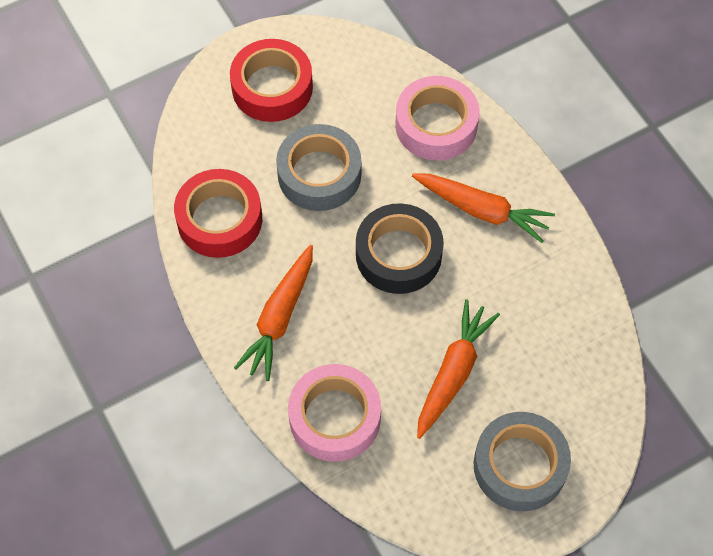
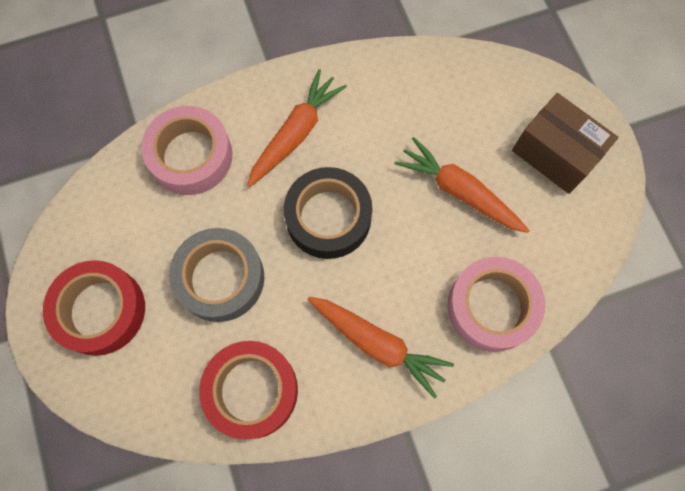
camera: 80 degrees left, 10 degrees up
grey tape [474,412,571,511] -> brown box [512,93,619,194]

